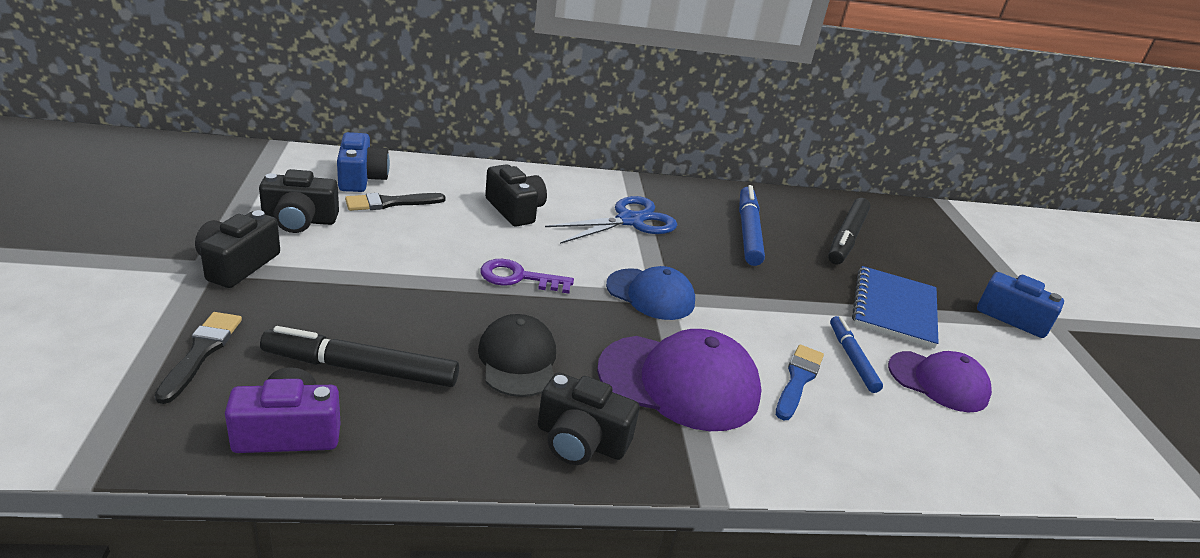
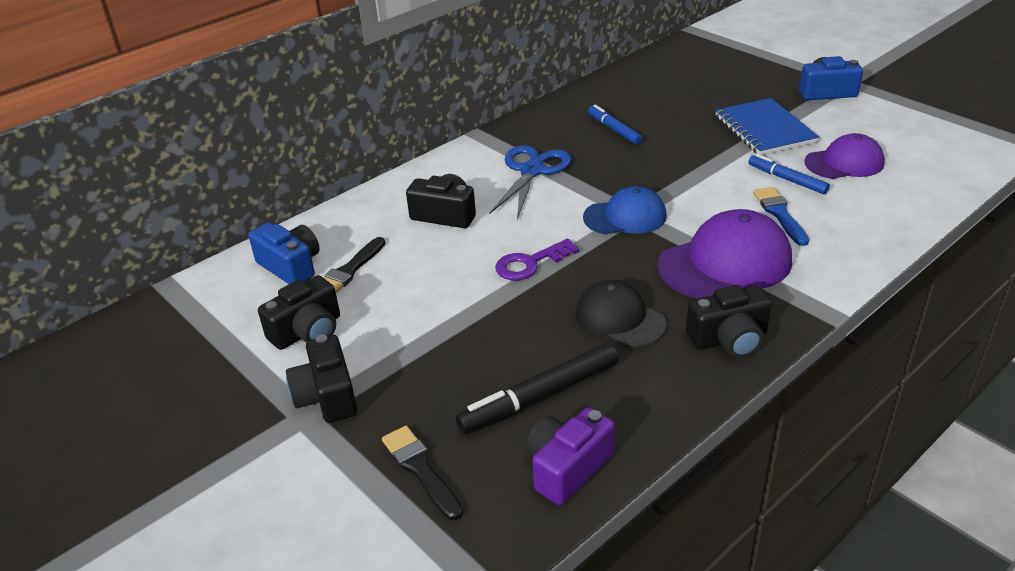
camera: 30 degrees left, 5 degrees up
blue marker [739,185,765,266] -> blue marker [588,105,643,145], size x0.63
black marker [828,198,870,265] -> none

